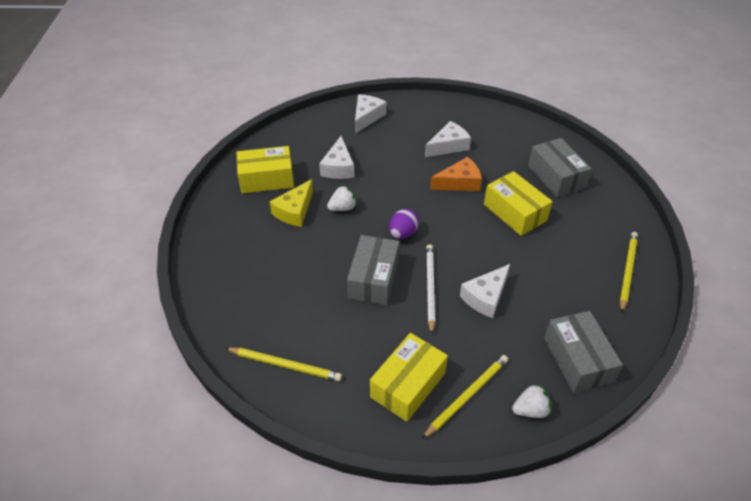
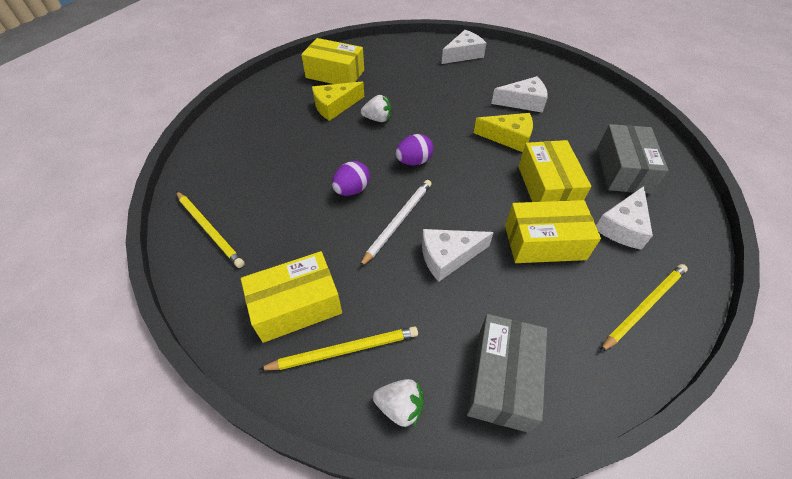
camera: 30 degrees right, 5 degrees up
white cheese [319,136,354,179] -> white cheese moved to [596,186,653,250]
grey box [347,235,399,305] -> purple egg [332,161,370,196]
orange cheese [430,157,482,191] -> yellow cheese [473,113,533,152]
none -> yellow box [505,200,601,263]

